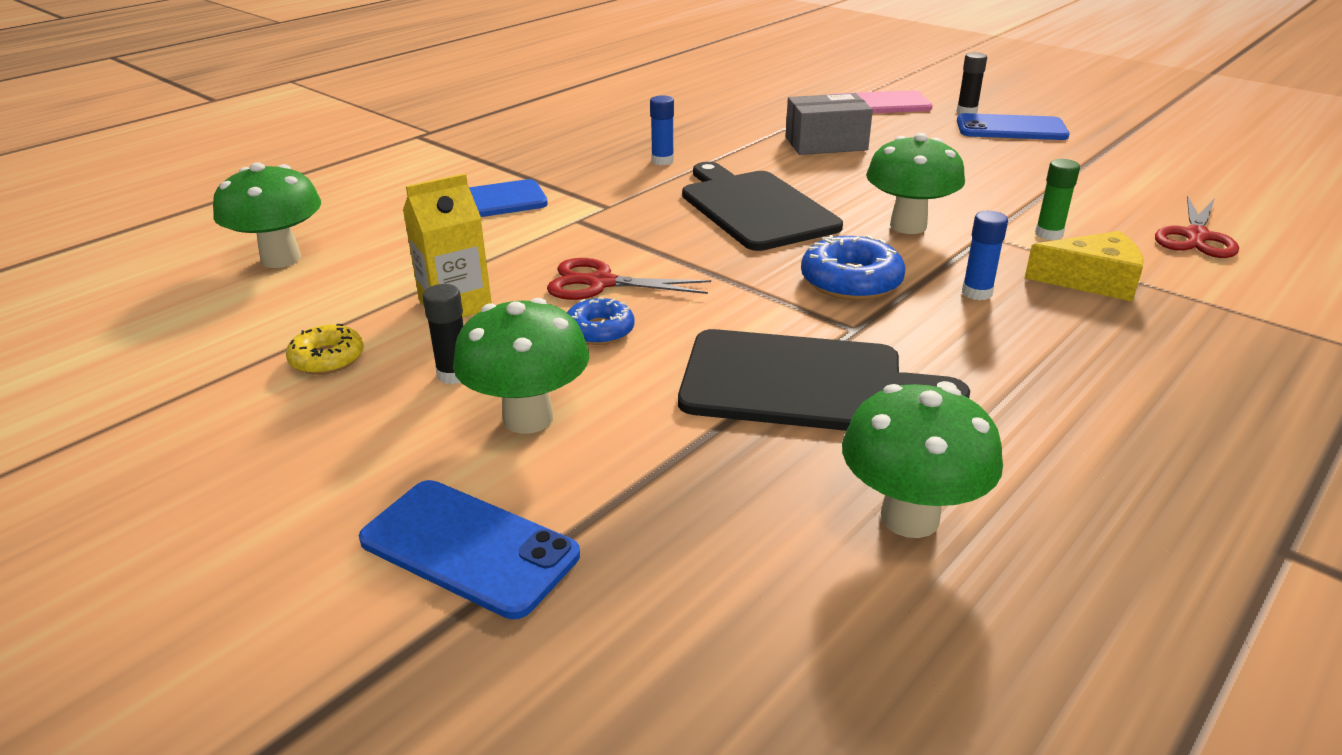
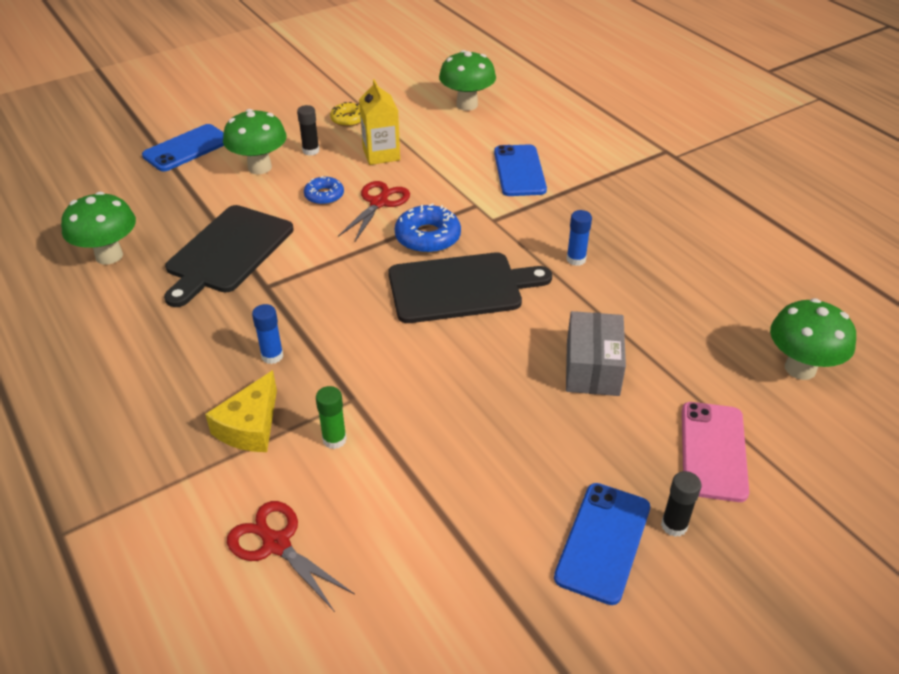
camera: 105 degrees right, 10 degrees up
blue donut [801,235,905,300] -> blue donut moved to [395,203,461,253]
green mushroom [866,133,965,234] -> green mushroom moved to [770,298,856,380]

